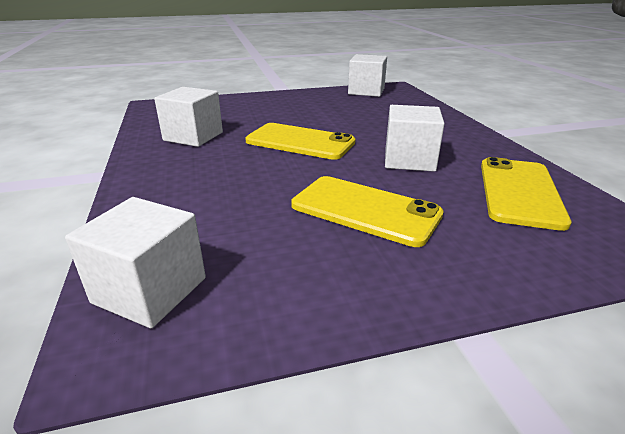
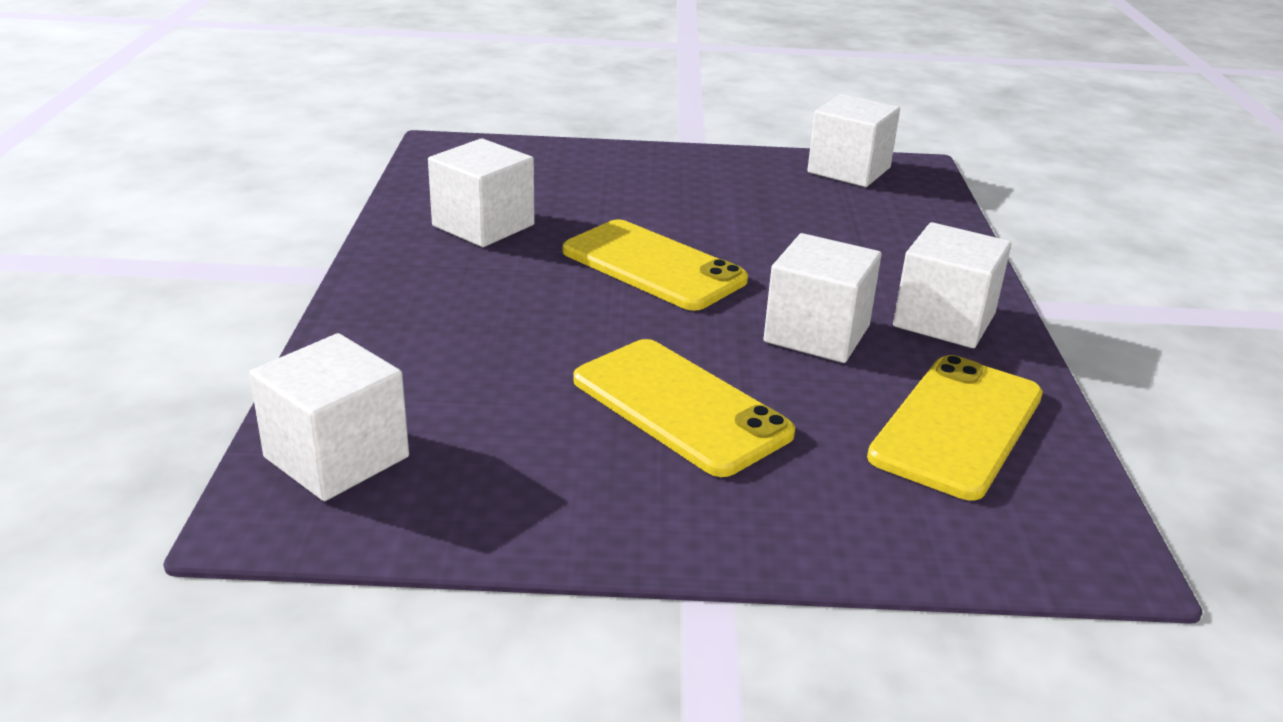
camera: 15 degrees right, 0 degrees up
none -> white cube [893,222,1012,348]

